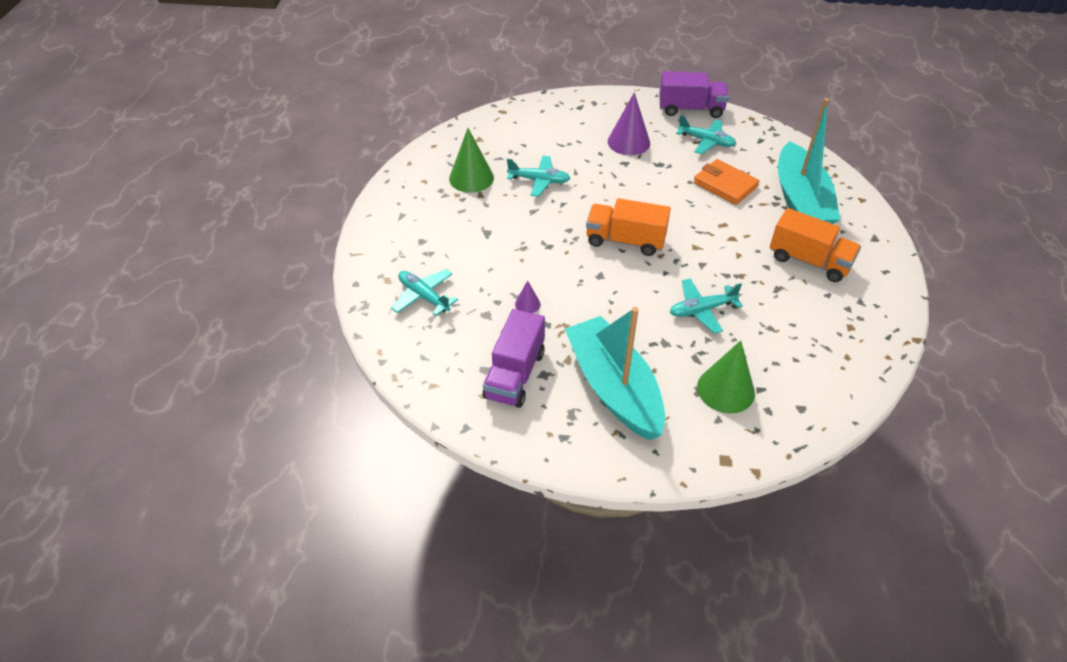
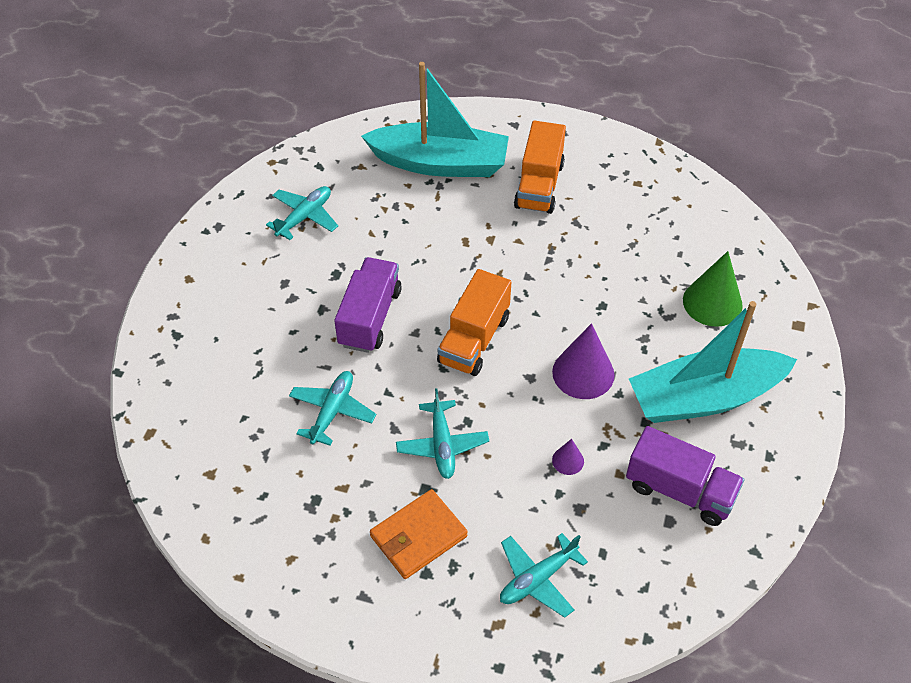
camera: 80 degrees left, 5 degrees up
green cone [449,128,494,193] -> none
purple cone [608,92,650,155] -> purple cone moved to [552,323,615,399]
purple truck [659,71,729,118] -> purple truck moved to [334,257,402,353]
turquoise plane [670,279,743,334] -> turquoise plane moved to [396,388,489,479]
orange wallet [693,159,759,205] -> orange wallet moved to [370,489,468,579]
orange truck [770,208,861,282] -> orange truck turned 150 degrees clockwise [514,121,566,214]

